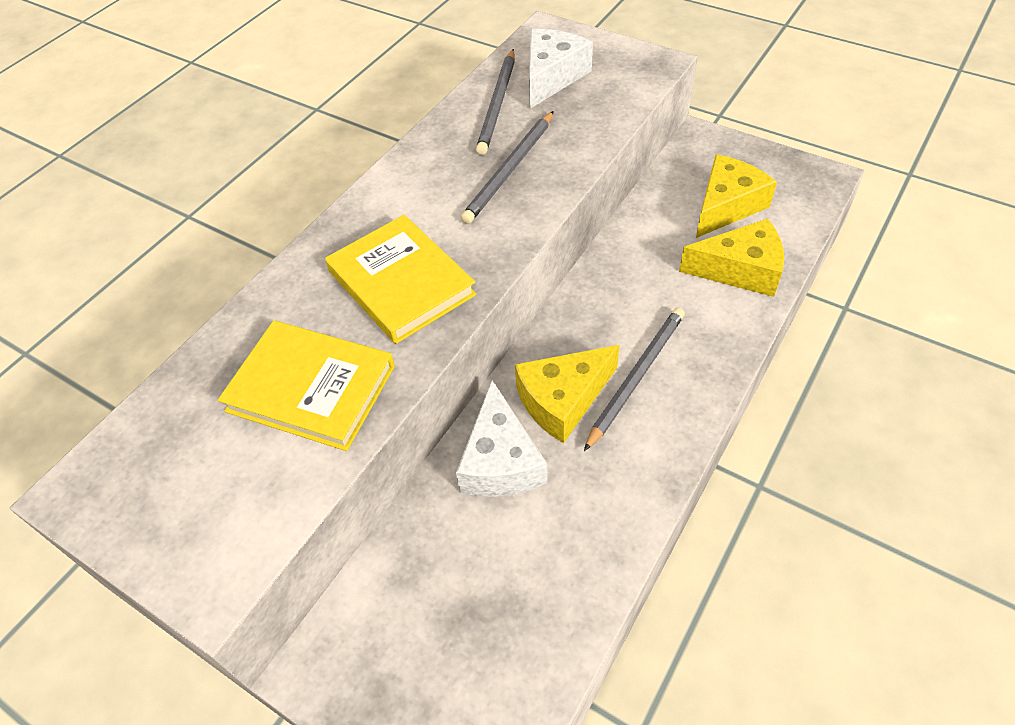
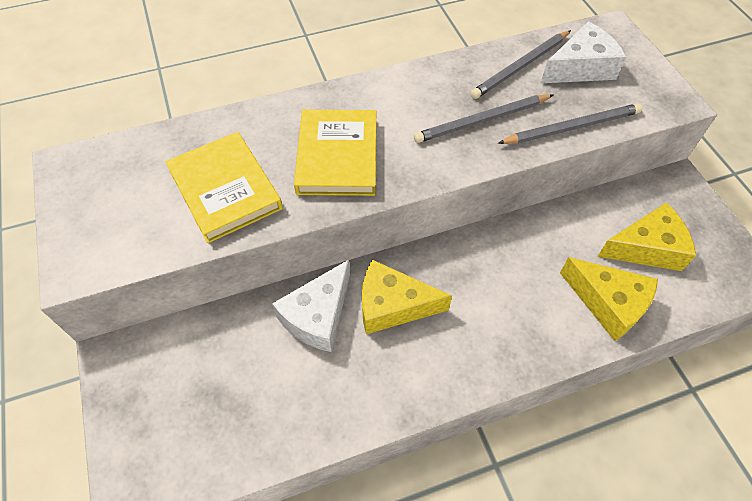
camera: 35 degrees right, 5 degrees up
grey pencil [584,308,685,451] -> grey pencil moved to [498,103,642,144]

